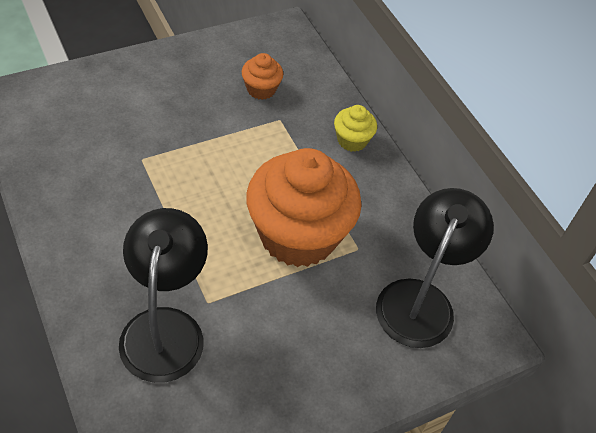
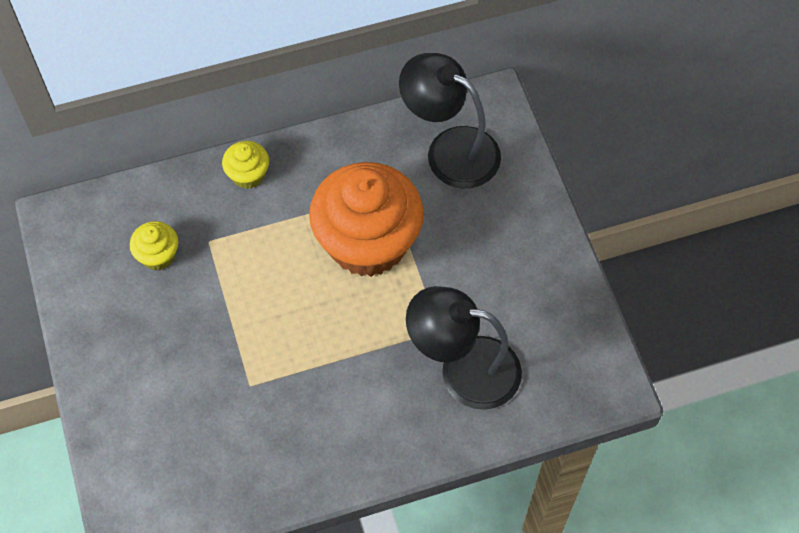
camera: 75 degrees left, 10 degrees up
orange cupcake [242,53,283,100] -> yellow cupcake [130,221,179,270]

